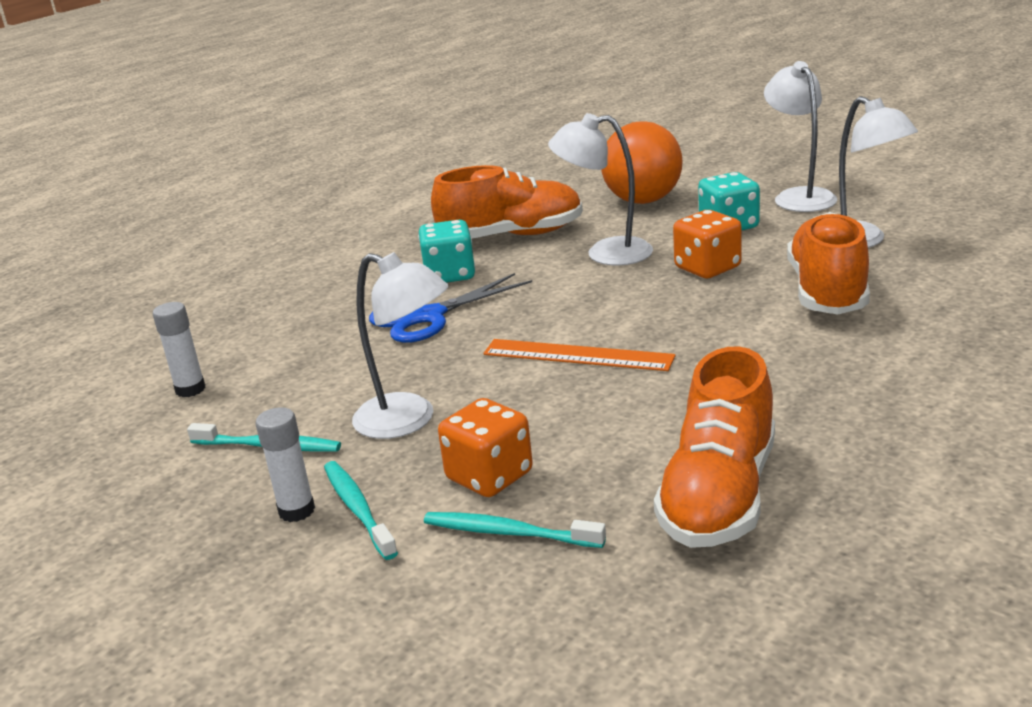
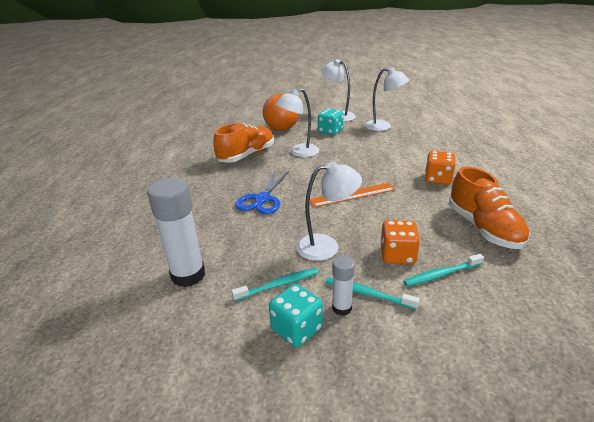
camera: 40 degrees left, 5 degrees up
white glue stick [153,302,206,397] -> white glue stick [147,178,205,287], size x1.89
turquoise dice [418,220,475,283] -> turquoise dice moved to [269,284,323,347]
orange dice [673,210,742,278] -> orange dice moved to [425,151,456,185]
orange shoe [787,212,870,315] -> none

